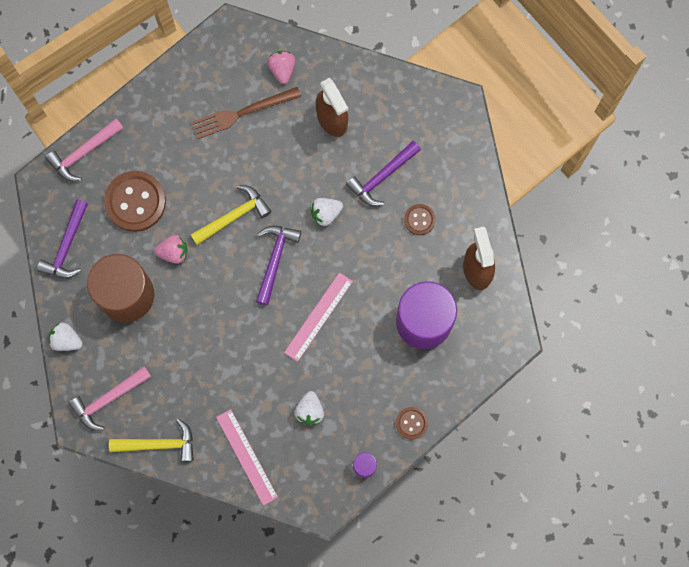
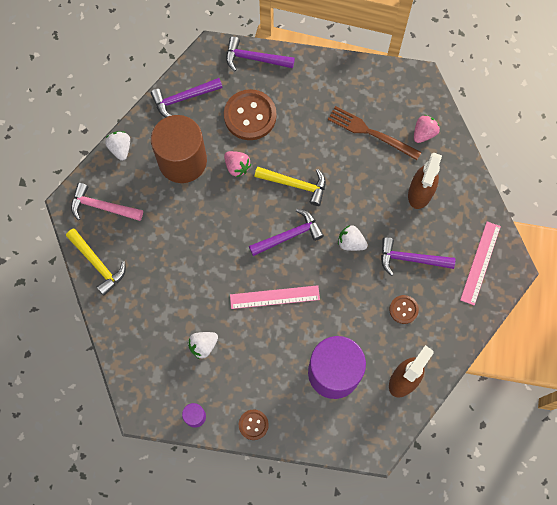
camera: 50 degrees right, 5 degrees down
pink hammer [45,119,123,181] -> purple hammer [226,36,295,71]
pink ruler [216,409,278,506] -> pink ruler moved to [460,221,501,305]

